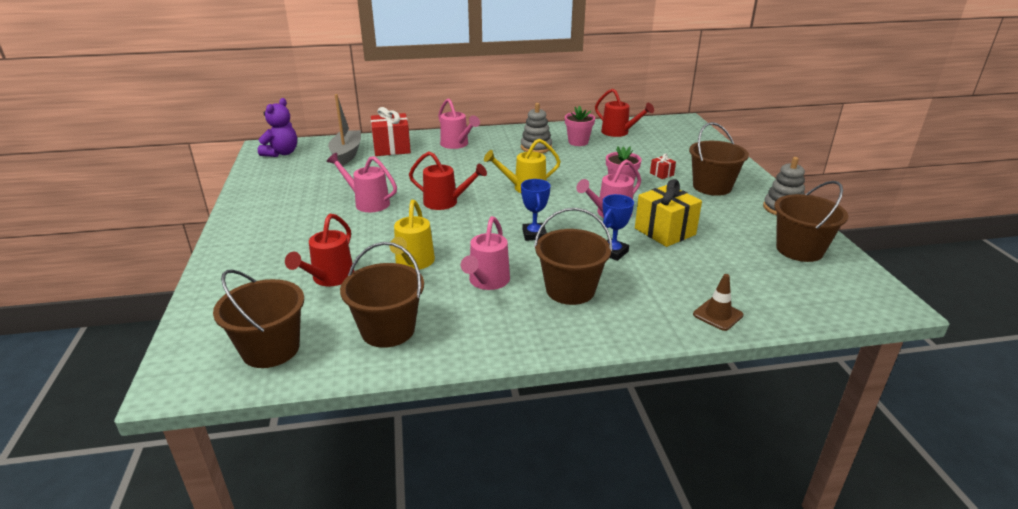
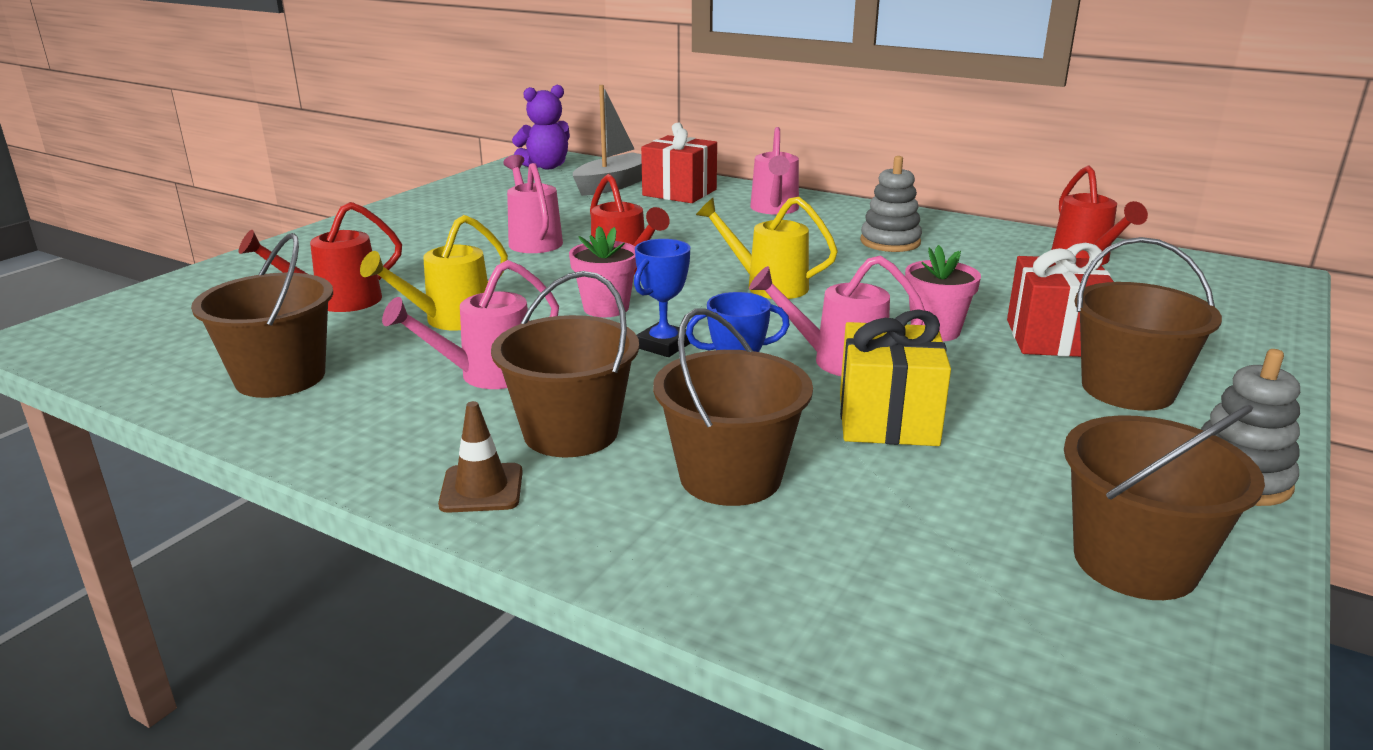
camera: 40 degrees right, 5 degrees down
brown bucket [213,270,304,368] -> brown bucket moved to [653,308,813,506]
pink flower pot [565,106,595,146] -> pink flower pot moved to [569,226,637,317]
red gift [650,154,676,179] -> red gift [1007,243,1114,357], size x2.17
brown traffic cone [693,274,743,331] -> brown traffic cone moved to [438,401,523,513]

